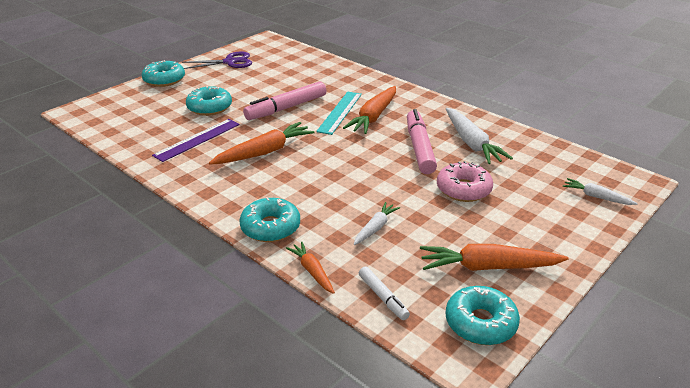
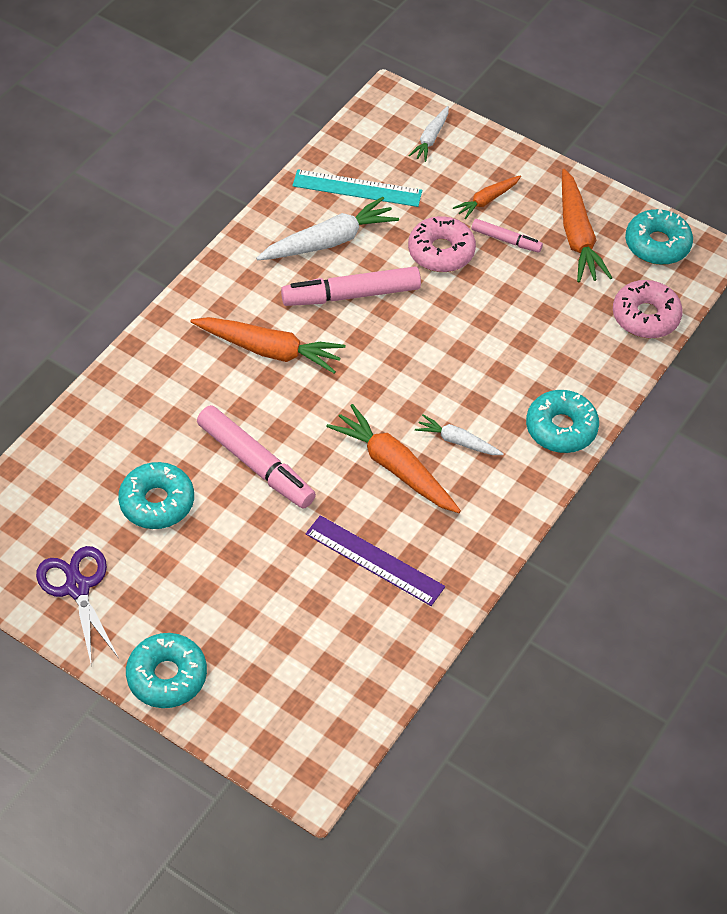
camera: 100 degrees left, 20 degrees up
turquoise donut [186,86,232,116] -> turquoise donut moved to [118,462,194,529]
orange carrot [286,242,335,294] -> orange carrot moved to [453,175,521,219]
turquoise ruler [316,92,362,135] -> turquoise ruler moved to [292,170,422,207]
white carrot [354,202,400,245] -> white carrot moved to [415,415,504,455]
white marker [359,266,410,320] -> pink donut [613,280,683,338]
none -> pink marker [472,219,543,253]

